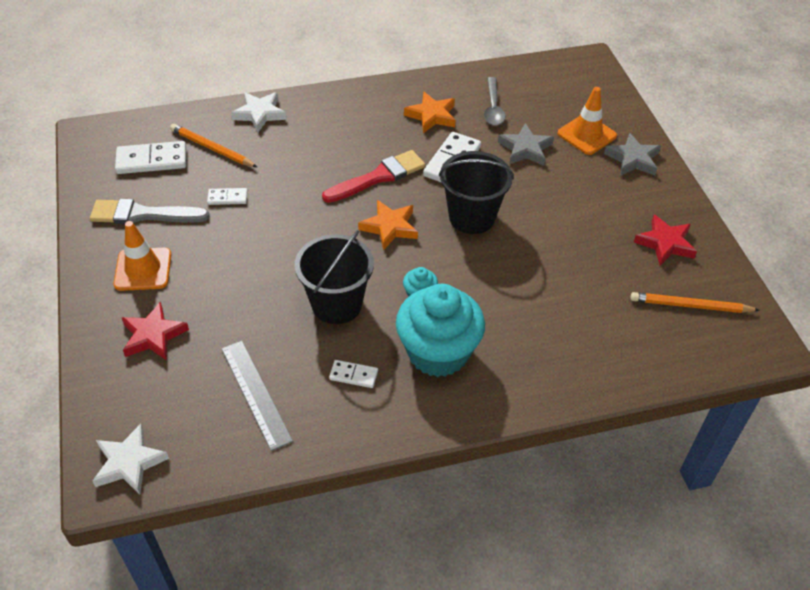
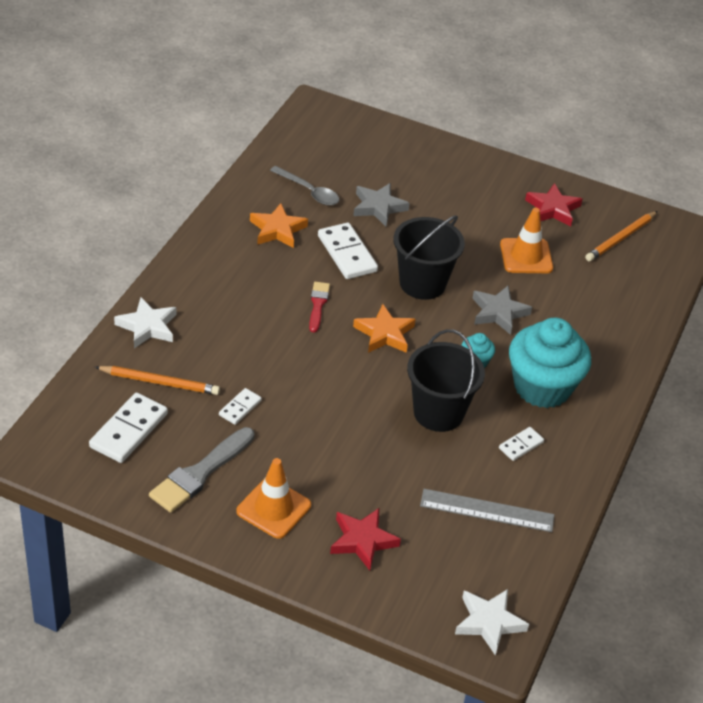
camera: 55 degrees left, 5 degrees down
orange pencil [170,124,257,167] -> orange pencil turned 150 degrees counterclockwise [95,366,220,395]
red brush [322,150,425,203] -> red brush [309,282,330,333], size x0.58
orange traffic cone [557,87,617,155] -> orange traffic cone moved to [500,208,553,273]
grey star [604,133,661,176] -> grey star moved to [472,286,532,335]

